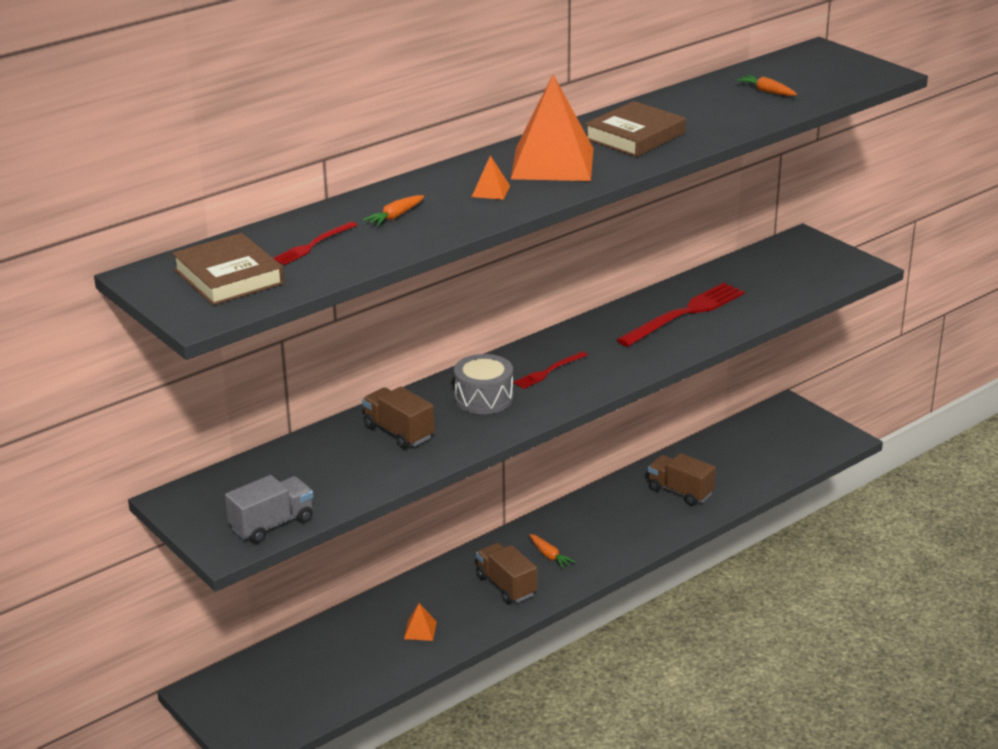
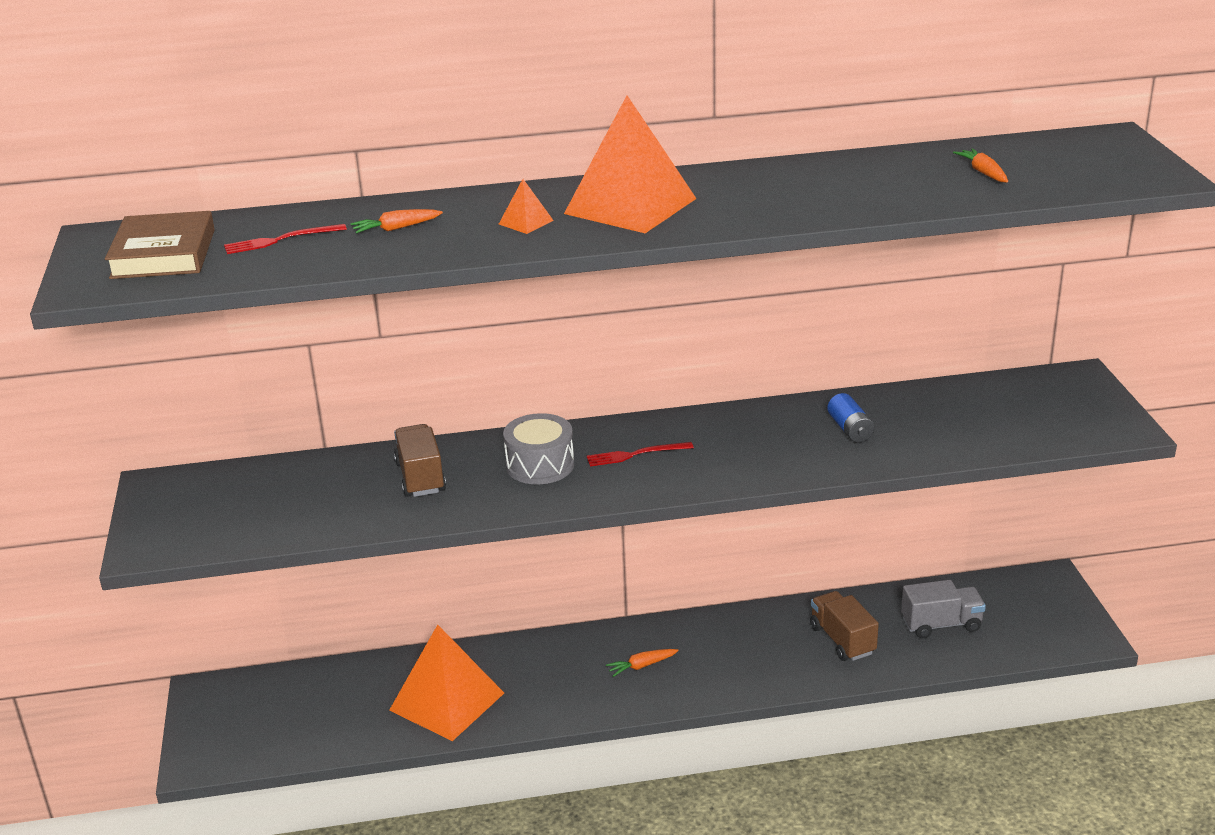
camera: 30 degrees right, 0 degrees up
grey truck [225,475,313,543] -> grey truck moved to [901,580,986,638]
orange pyramid [404,603,437,641] -> orange pyramid [389,625,504,741], size x2.49
brown truck [476,543,537,604] -> none
orange carrot [529,534,576,569] -> orange carrot turned 75 degrees clockwise [606,649,679,677]
brown book [585,101,686,157] -> none
red fork [617,283,745,347] -> blue battery [827,393,874,443]

